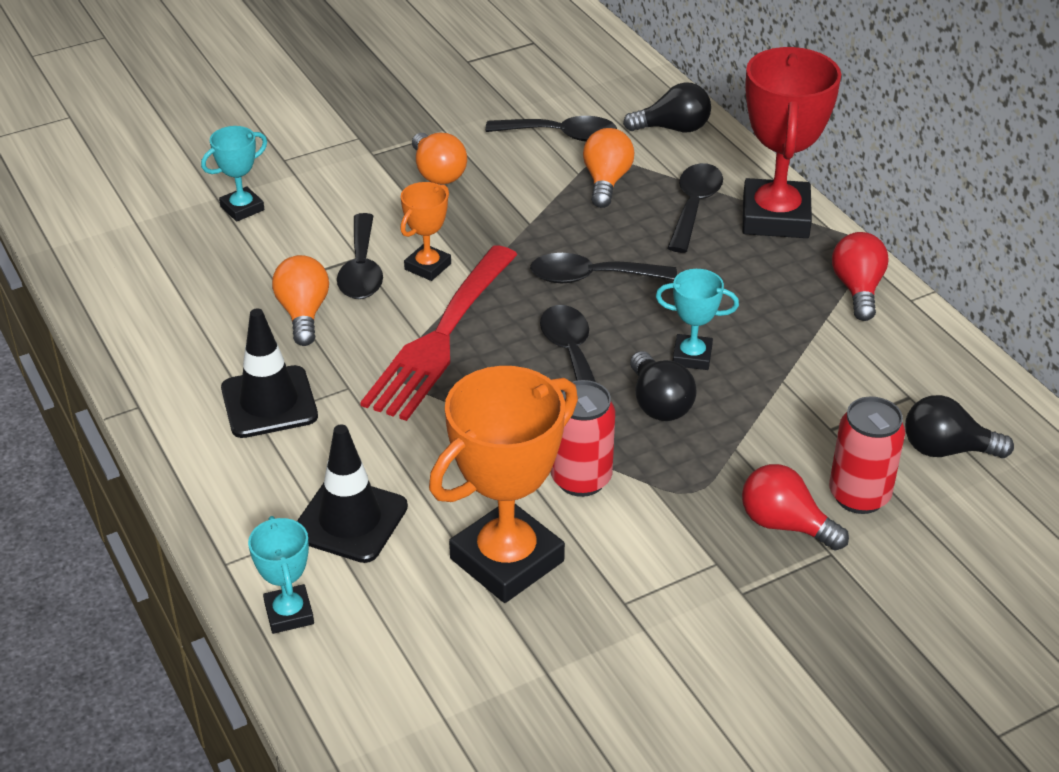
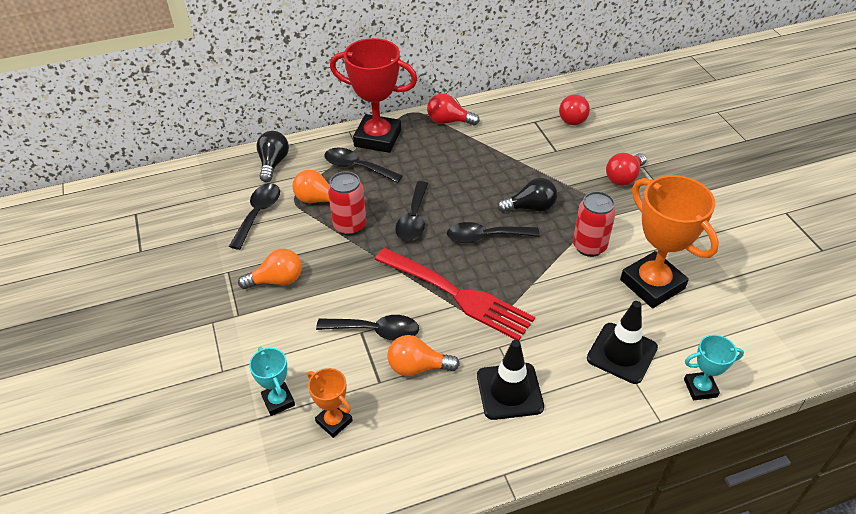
camera: 80 degrees left, 5 degrees up
orange trophy [400,182,451,281] -> orange trophy moved to [307,368,353,438]
turquoise trophy [656,269,739,370] -> none
red can [829,397,905,514] -> red can moved to [328,171,366,236]
black light bulb [905,395,1014,458] -> red light bulb [559,93,590,125]

